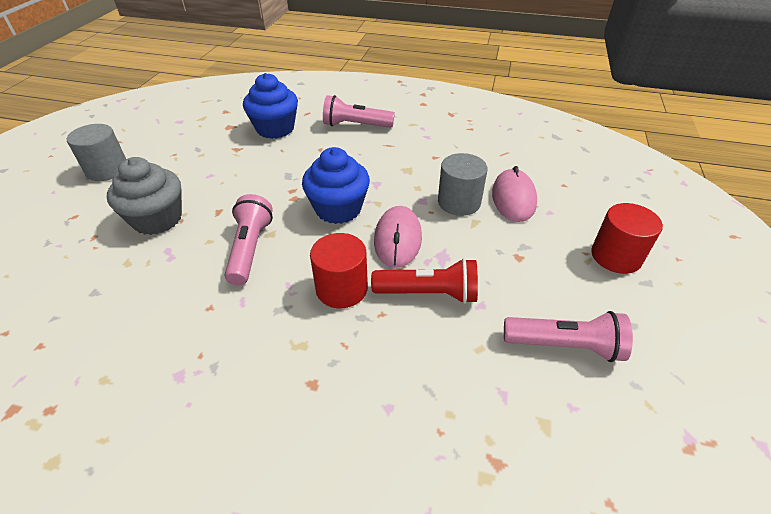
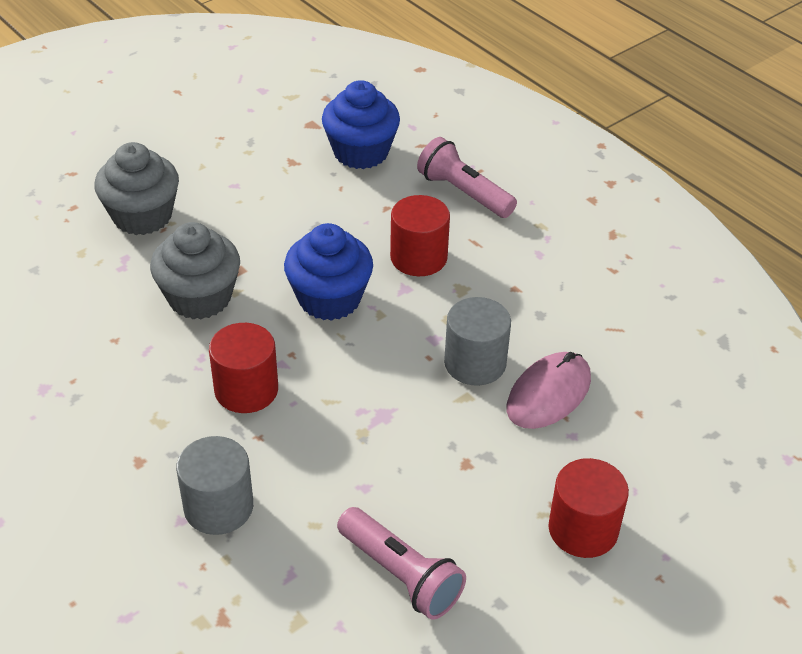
camera: 35 degrees right, 0 degrees up
grey cylinder [67,124,126,181] -> grey cylinder moved to [176,436,253,535]
pink flashlight [224,194,273,285] -> grey cupcake [150,222,240,319]
red flashlight [371,258,478,304] -> none
pink mouse [374,206,422,268] -> none
none -> red cylinder [390,195,450,276]

